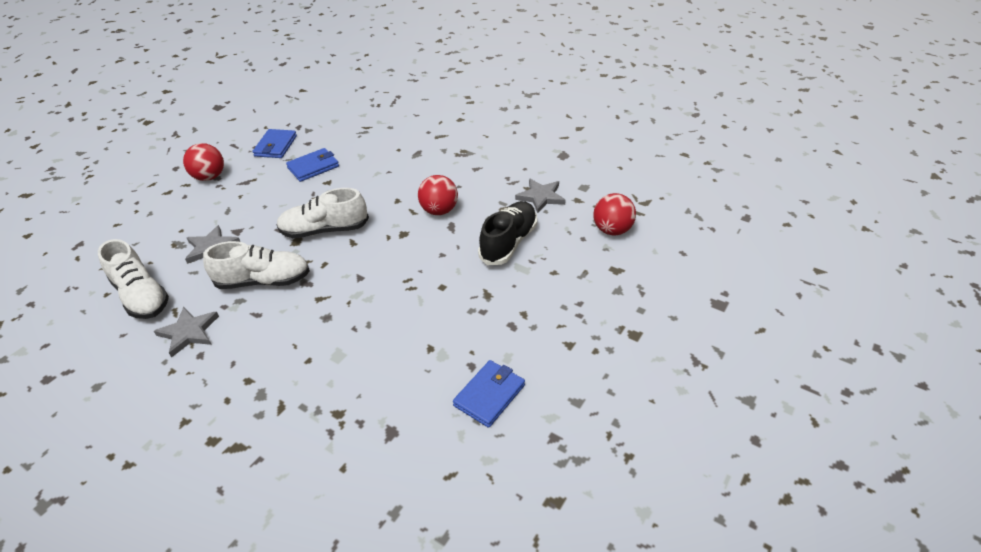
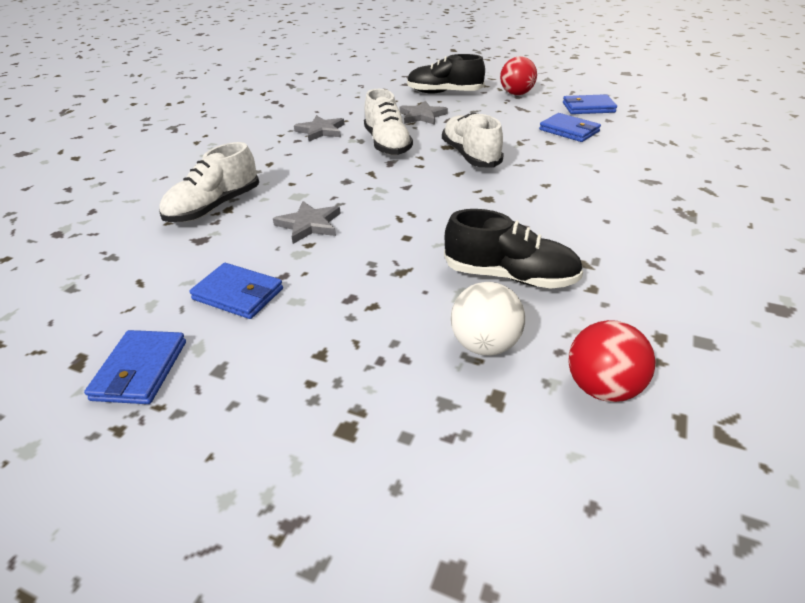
camera: 80 degrees right, 5 degrees down
white shoe [98,239,169,319] -> white shoe moved to [159,142,259,222]
red ball [418,175,458,215] -> none
grey star [515,179,566,213] -> grey star moved to [273,201,341,244]
none -> blue wallet [84,330,186,404]
none -> black shoe [407,54,485,94]
none -> white ball [451,282,525,356]

